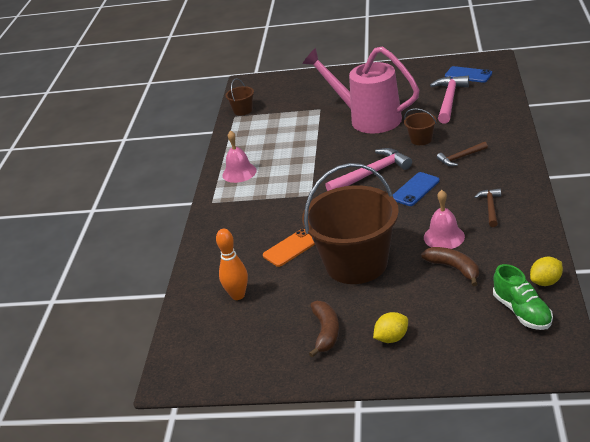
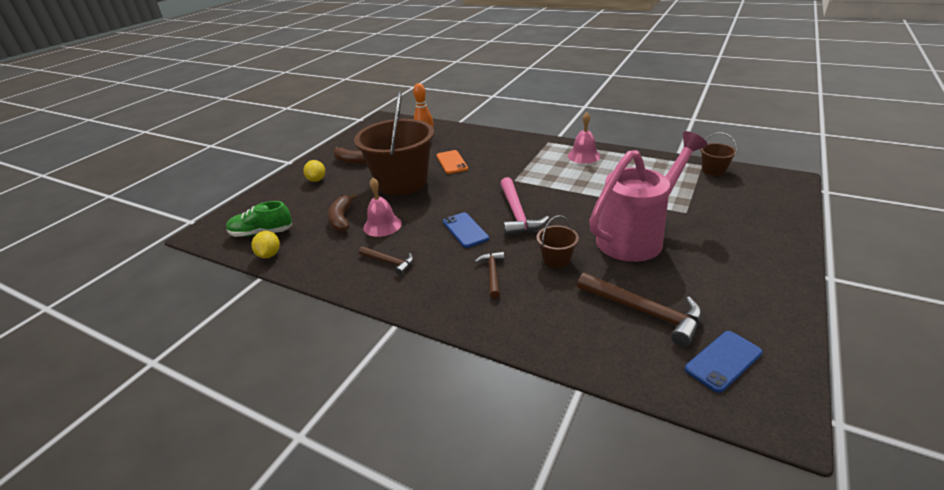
camera: 110 degrees right, 0 degrees up
brown banana [421,247,479,286] -> brown banana turned 105 degrees clockwise [328,194,357,232]
pink hammer [430,76,469,123] -> brown hammer [577,273,702,347]

